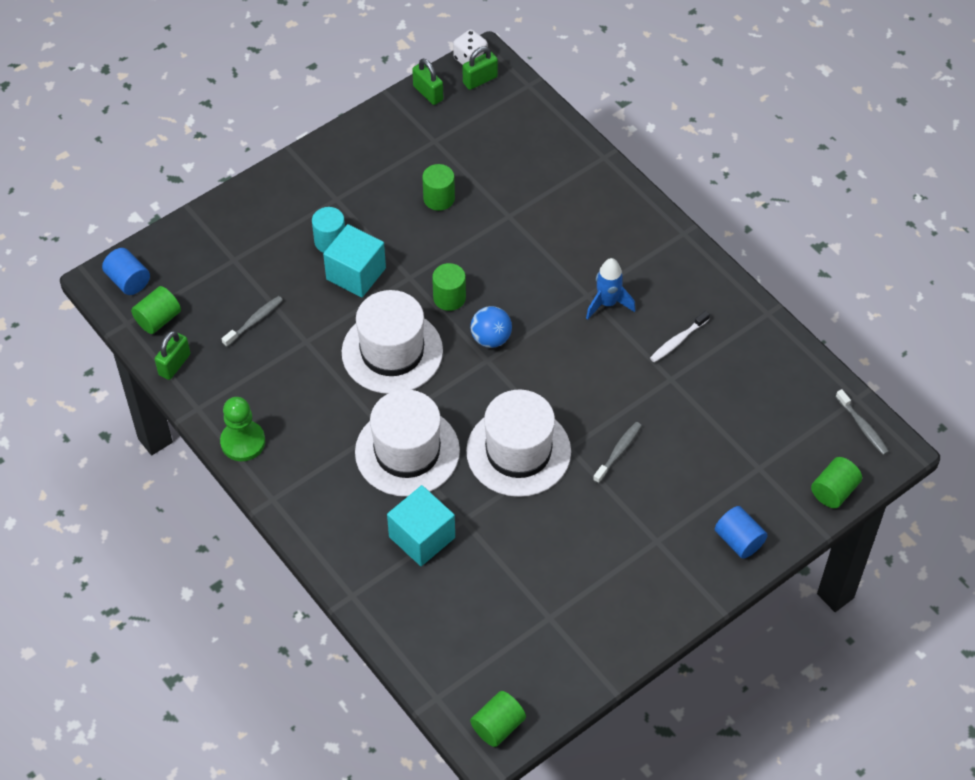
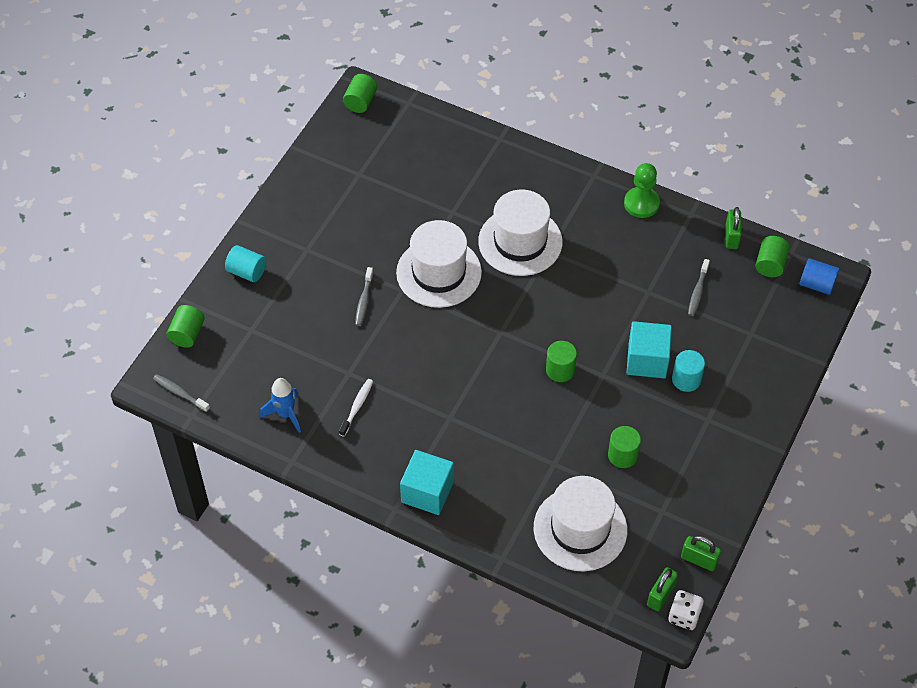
camera: 155 degrees right, 0 degrees up
white hat [342,290,443,394] -> white hat moved to [534,476,627,571]
turquoise cube [387,485,455,566] -> turquoise cube moved to [400,450,454,515]
blue ball [470,306,512,348] -> none
blue rocket [586,258,635,320] -> blue rocket moved to [260,378,301,433]
blue cylinder [715,506,768,559] -> turquoise cylinder [225,245,266,282]

